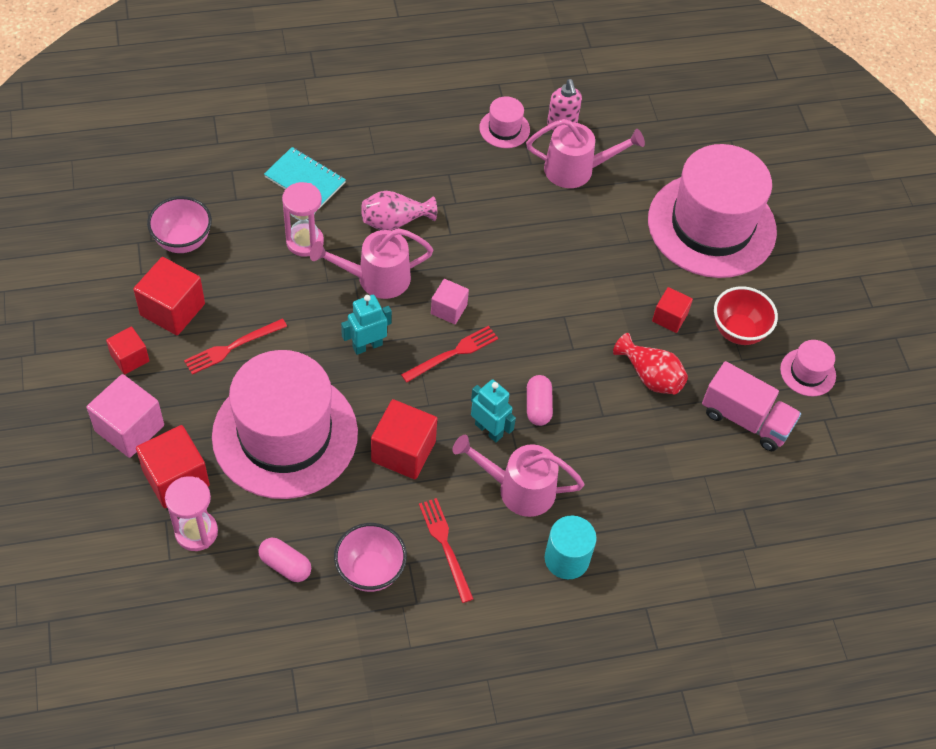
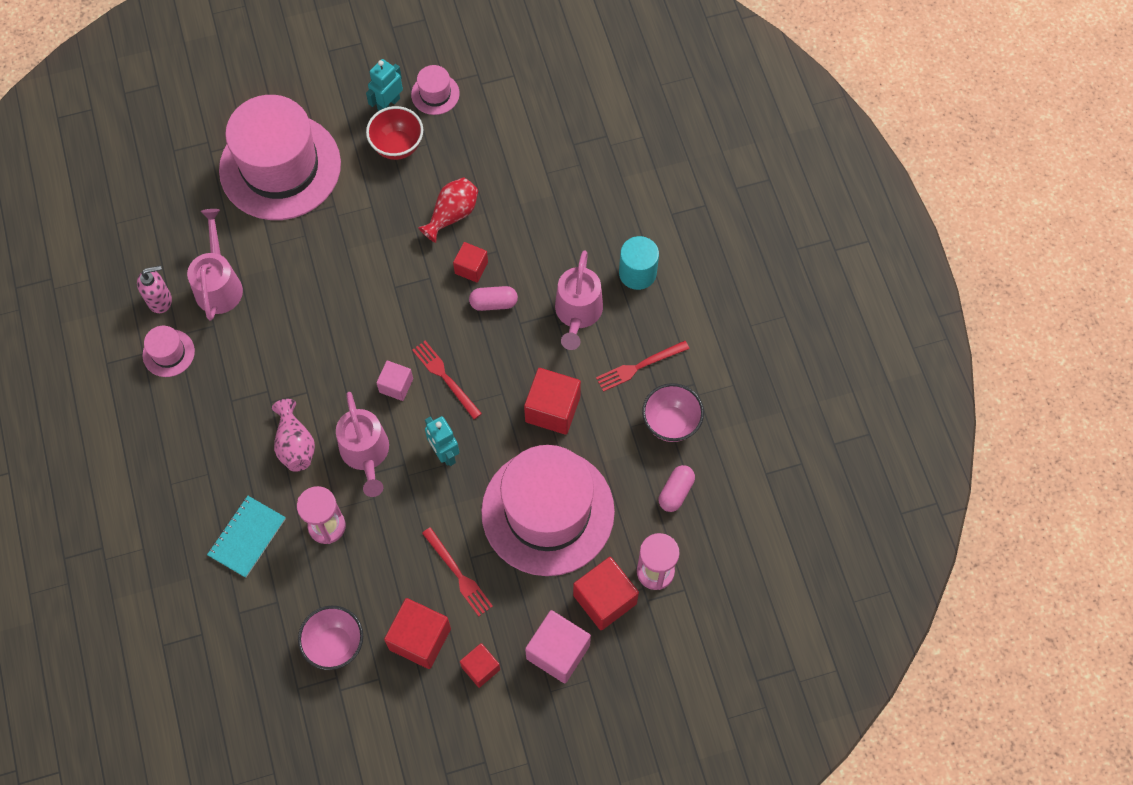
camera: 90 degrees left, 10 degrees up
turquoise robot [471,379,516,442] -> turquoise robot moved to [366,59,403,111]
red cube [652,287,693,333] -> red cube moved to [453,242,488,283]
pink truck [702,361,801,451] -> none

